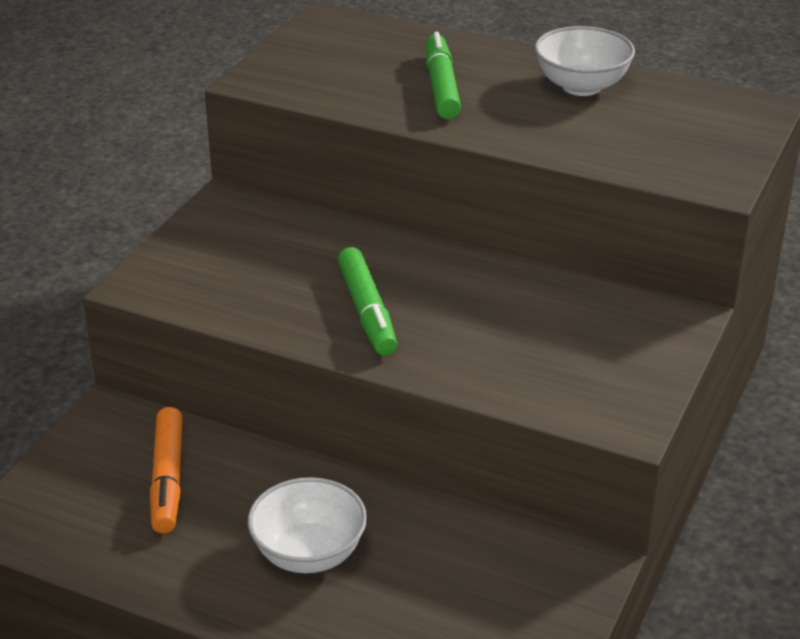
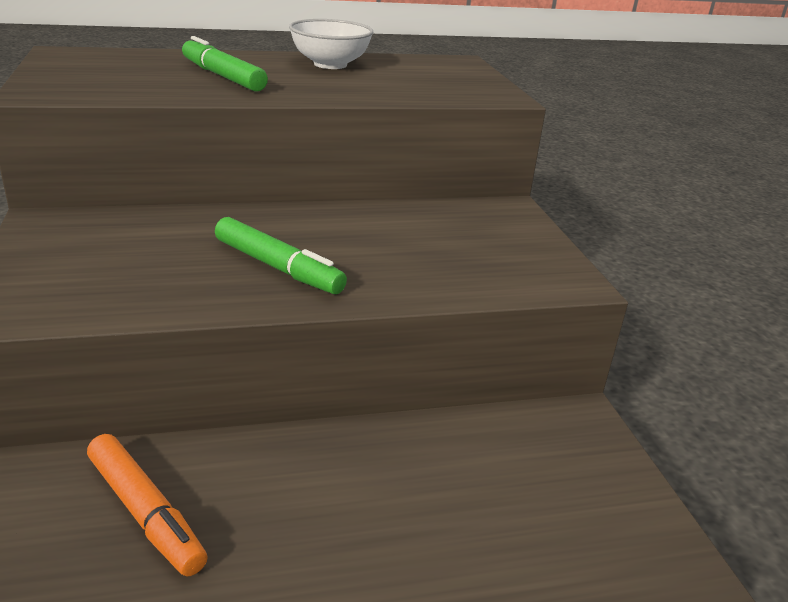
camera: 40 degrees left, 5 degrees down
white bowl [248,477,367,573] -> none

